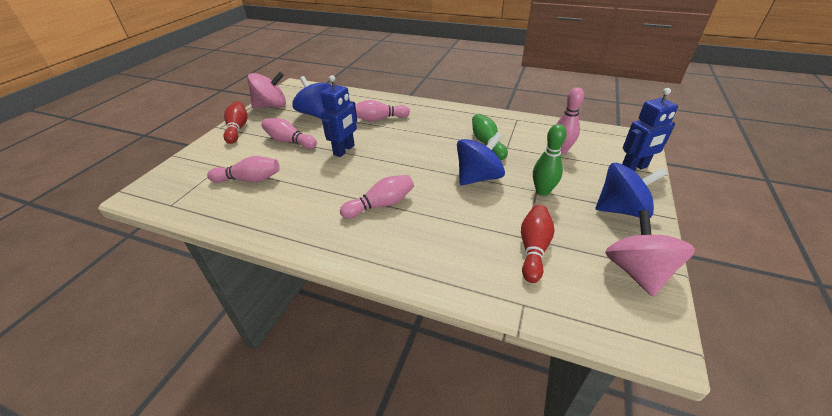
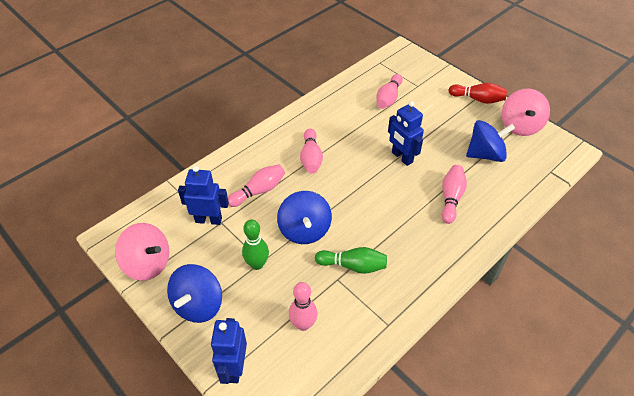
camera: 115 degrees right, 10 degrees up
pink bowling pin [261,118,317,149] -> pink bowling pin moved to [228,164,285,207]
red bowling pin [521,205,554,283] -> blue robot [178,166,229,225]

